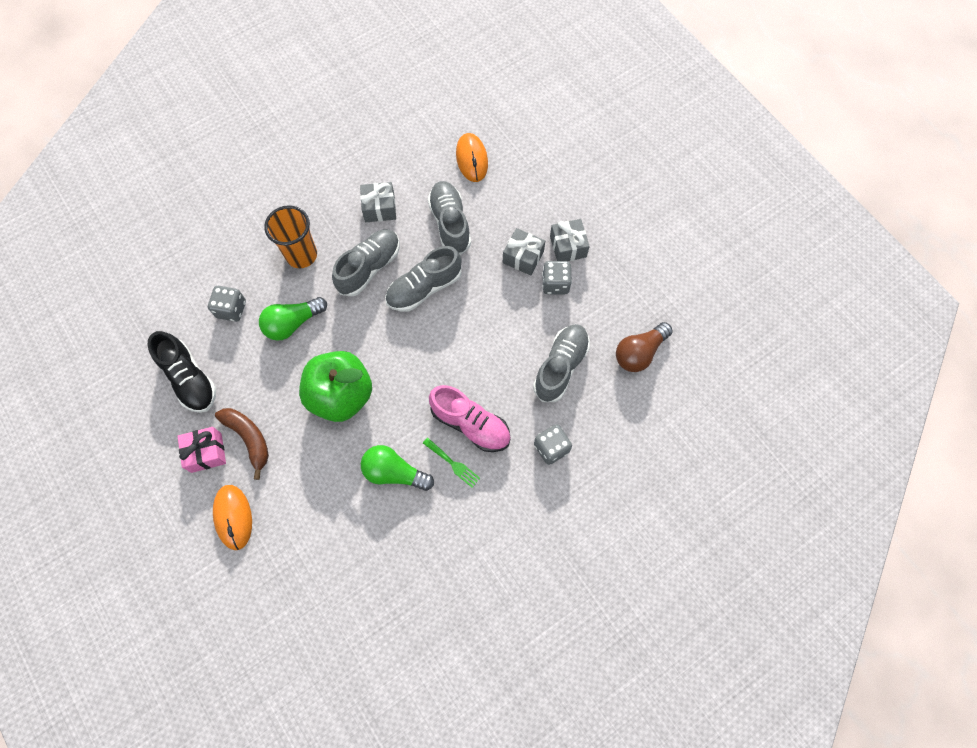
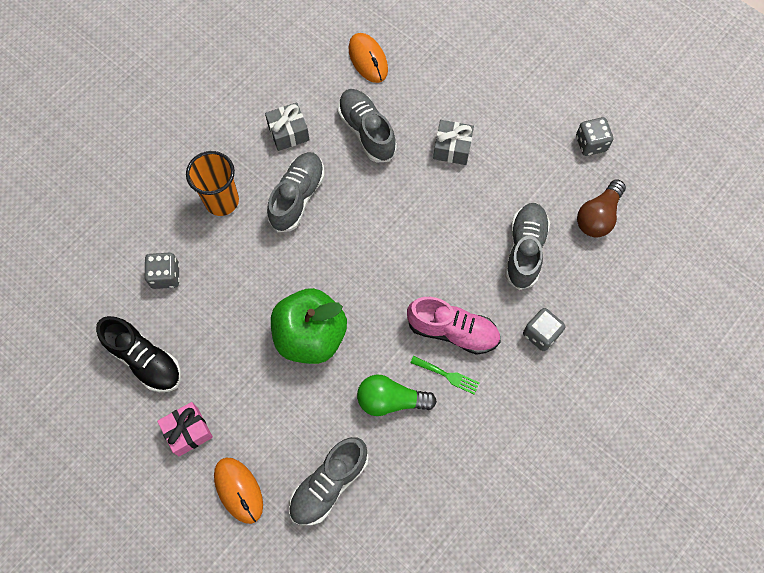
camera: 15 degrees left, 0 degrees up
brown banana [215,408,269,480] -> none
green light bulb [259,297,327,341] -> none
grey shoe [385,246,462,312] -> grey shoe moved to [289,437,369,525]
grey dice [542,261,572,294] -> grey dice moved to [576,117,613,156]
grey gift [550,219,590,261] -> none

